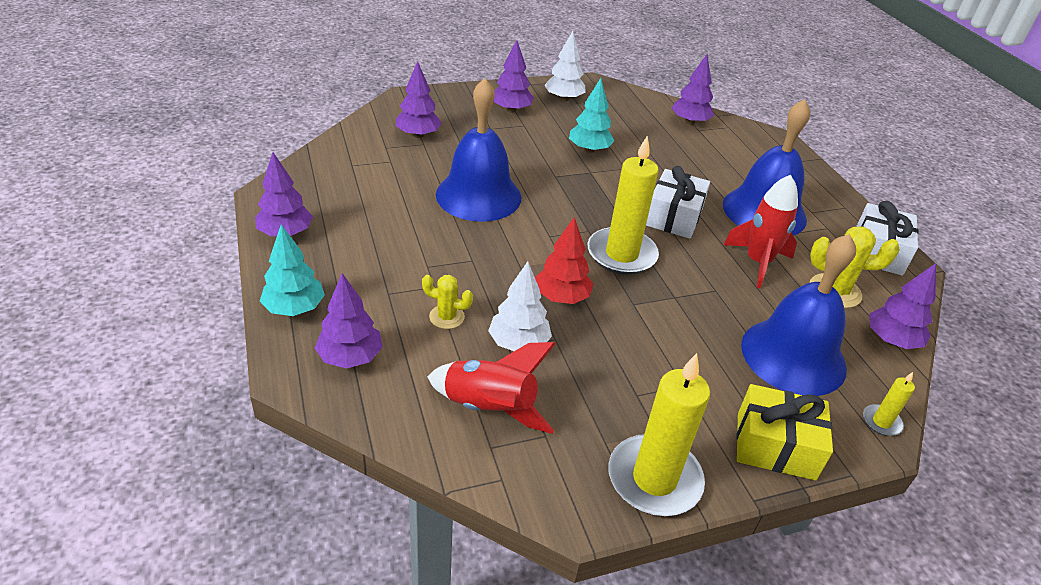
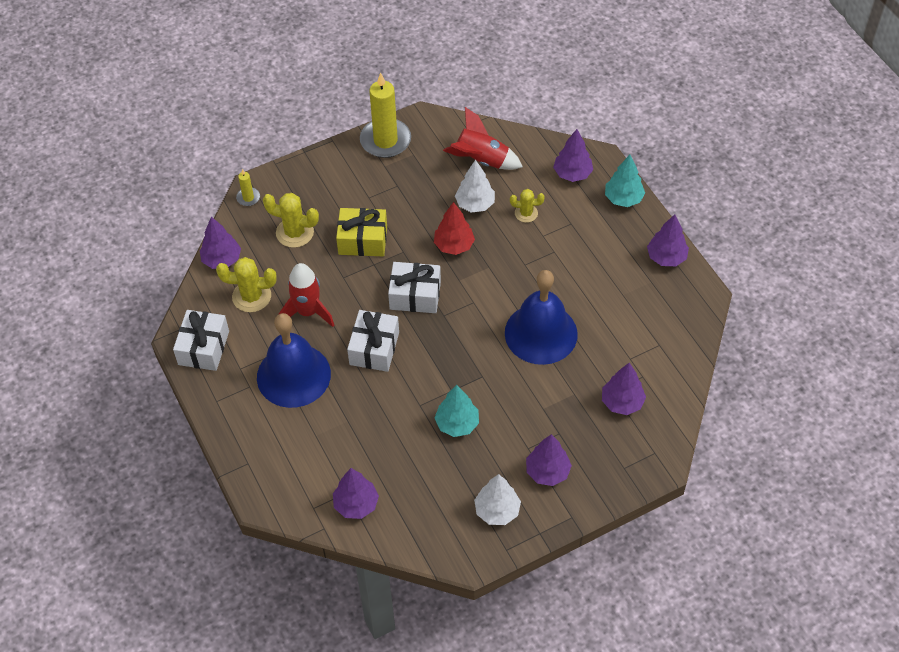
camera: 175 degrees right, 15 degrees up
yellow candle [587,135,659,275] -> white gift [388,262,441,313]
yellow gift [736,384,833,480] -> yellow gift moved to [336,208,387,256]
blue bell [741,234,856,396] -> yellow cactus [263,193,319,248]

